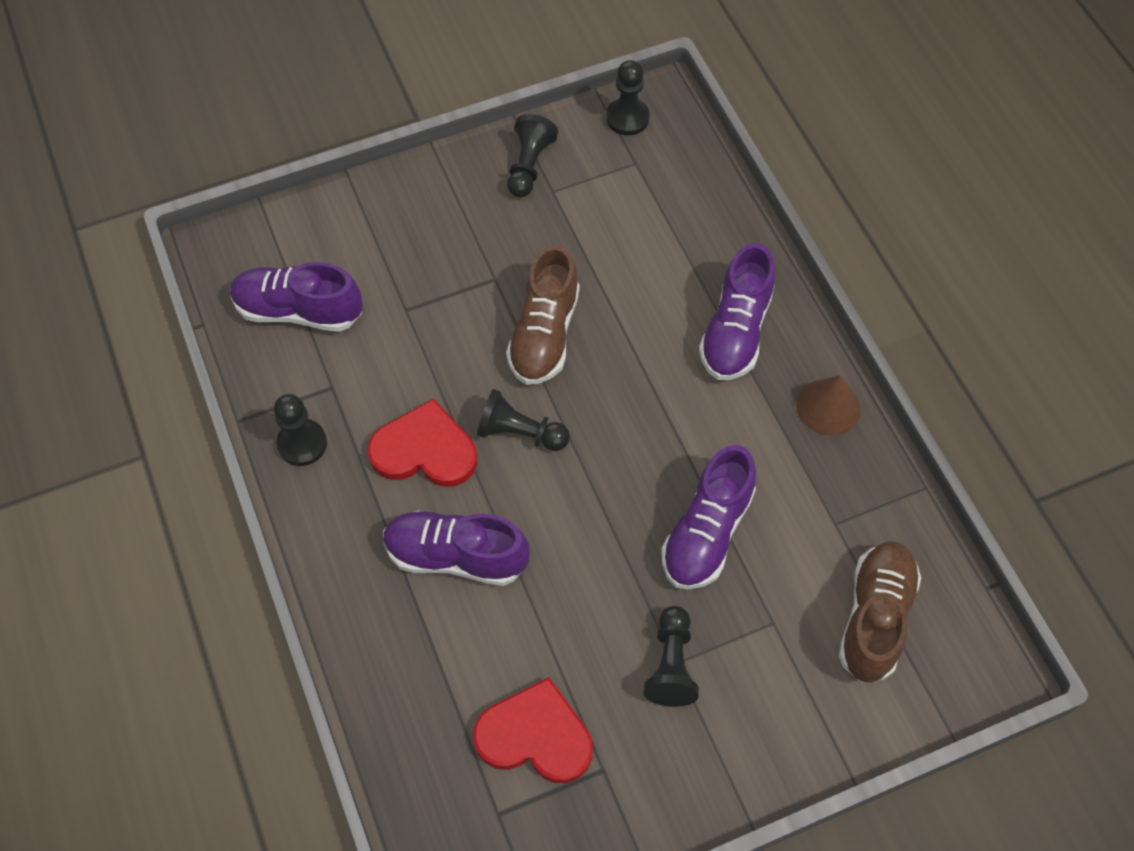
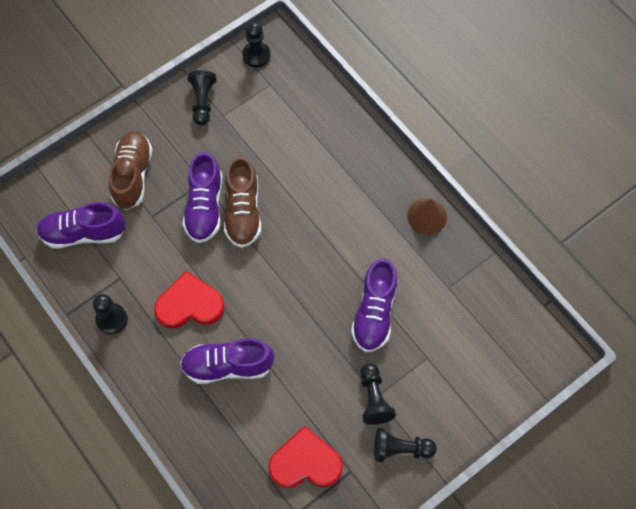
camera: 15 degrees left, 5 degrees up
black pawn [477,389,570,451] -> black pawn moved to [374,428,437,462]
purple shoe [699,243,775,380] -> purple shoe moved to [183,152,222,243]
brown shoe [839,541,921,683] -> brown shoe moved to [109,131,153,210]

